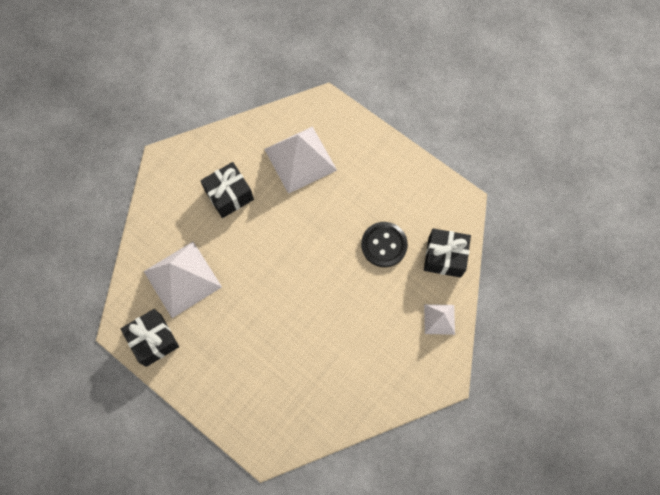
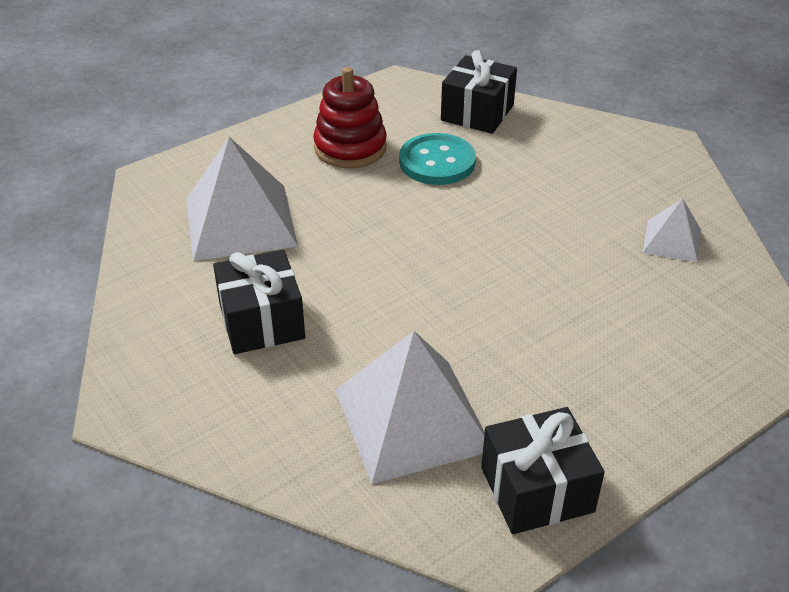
camera: 75 degrees left, 30 degrees down
black button [361,222,408,267] -> turquoise button [399,133,476,185]
white pyramid [424,304,455,335] -> white pyramid moved to [643,198,701,263]
none -> red stacking toy [313,67,387,168]

